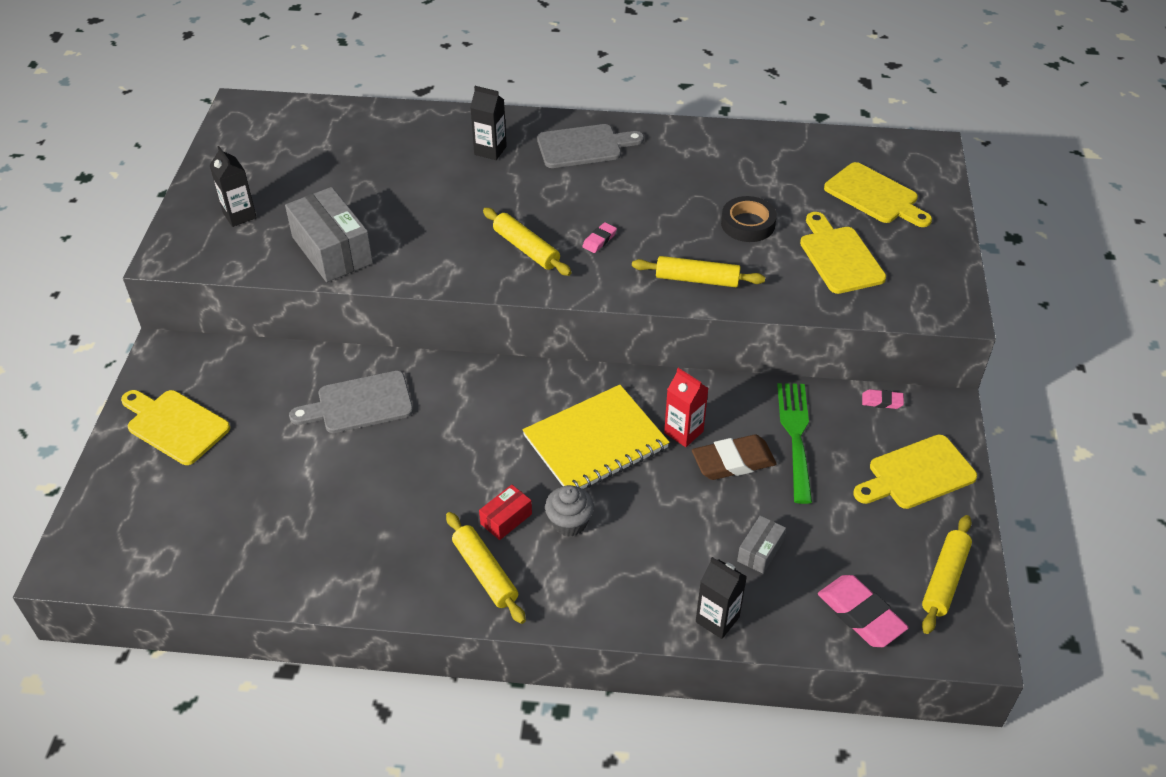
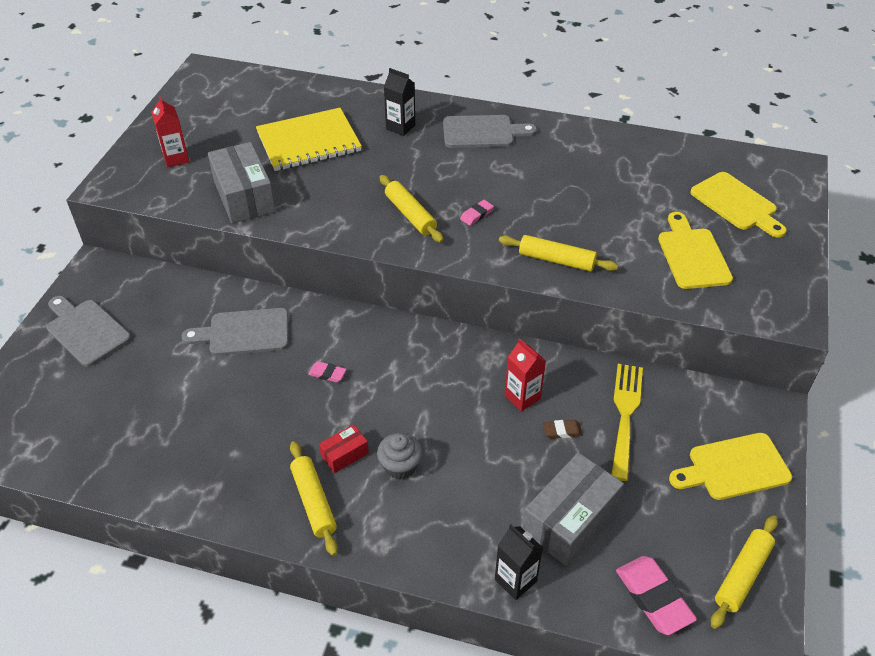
camera: 10 degrees right, 0 degrees up
yellow cutting board [121,390,230,465] -> grey cutting board [47,296,131,367]
black carton [209,146,257,227] -> red carton [151,96,190,167]
yellow notebook [522,385,670,489] -> yellow notebook moved to [256,108,362,171]
brown eraser [692,435,776,480] -> brown eraser [543,420,583,439], size x0.52
black tape [721,196,777,242] -> none
grey box [737,516,786,574] -> grey box [522,452,624,566], size x2.02
green fork [777,383,812,504] -> yellow fork [611,364,643,481]
pink eraser [862,389,904,409] -> pink eraser moved to [308,361,346,382]

